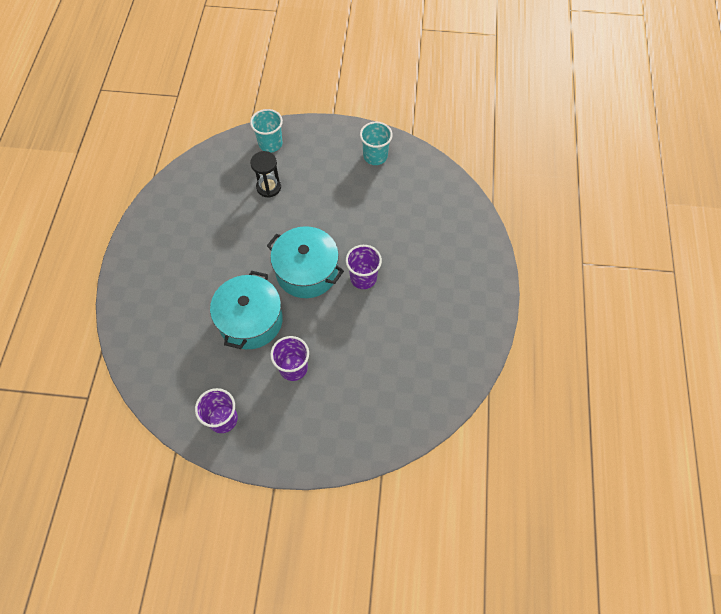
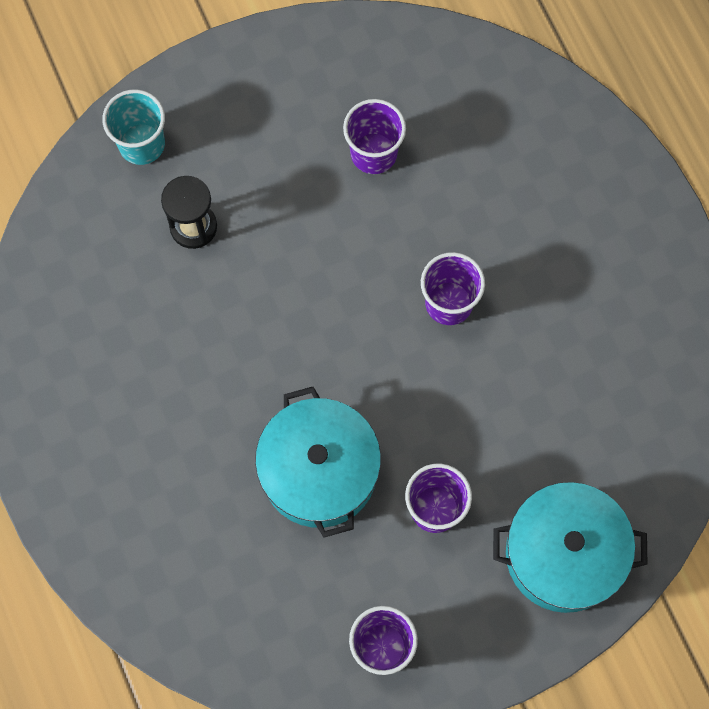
camera: 30 degrees left, 10 degrees up
turquoise pot [267,226,344,298] -> turquoise pot moved to [493,482,648,613]
turquoise cup [360,122,393,165] -> none
none -> purple cup [343,99,406,174]

